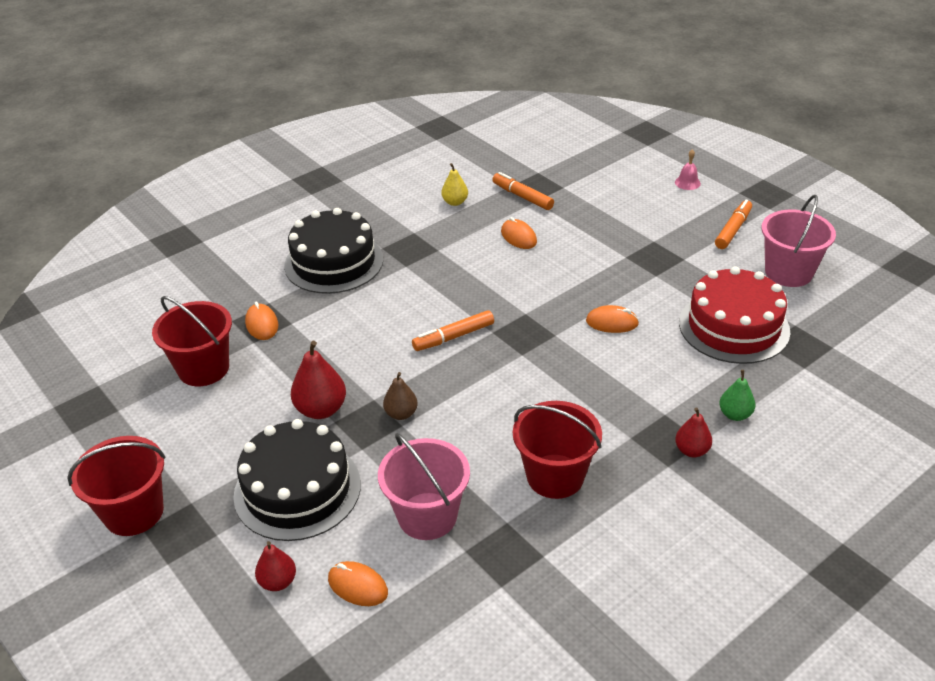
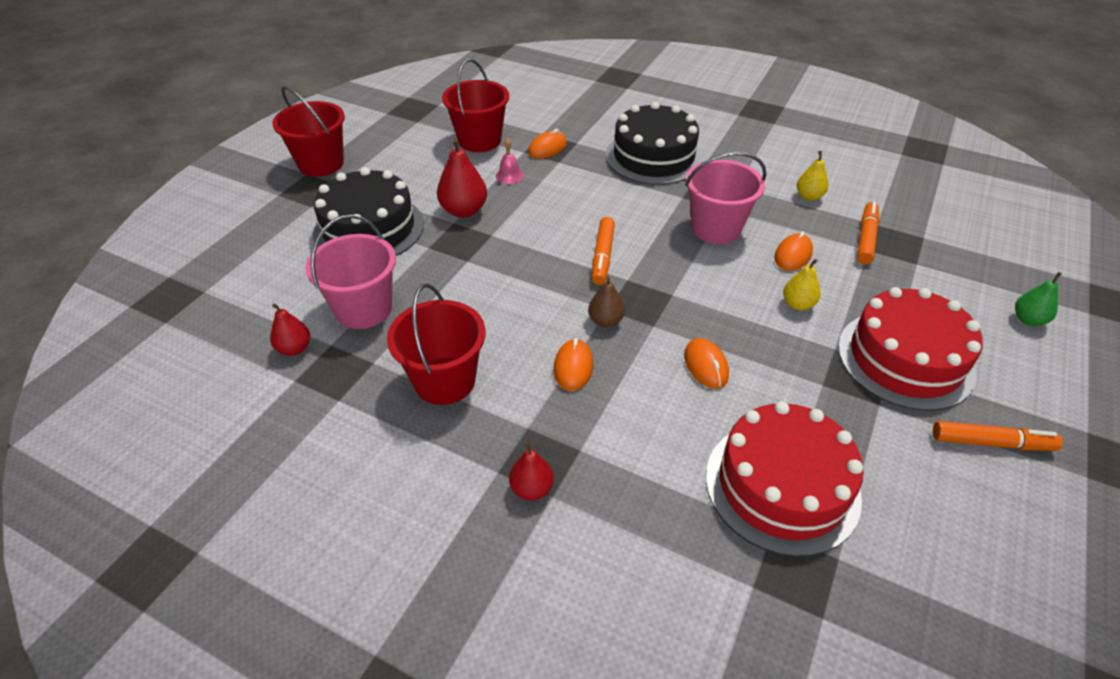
camera: 65 degrees right, 5 degrees up
red pear [255,541,296,591] -> red pear moved to [270,303,310,356]
orange mouse [328,561,388,606] -> orange mouse moved to [554,338,593,391]
brown pear [383,372,418,420] -> brown pear moved to [588,276,625,327]
orange marker [412,310,494,351] -> orange marker turned 120 degrees counterclockwise [592,217,615,285]
pink bell [675,149,701,190] -> pink bell moved to [496,138,524,184]
green pear [719,370,755,421] -> green pear moved to [1015,272,1062,326]
pink bucket [761,195,836,287] -> pink bucket moved to [685,152,766,244]
none -> yellow pear [783,259,821,311]
none -> red cake [838,287,983,411]

